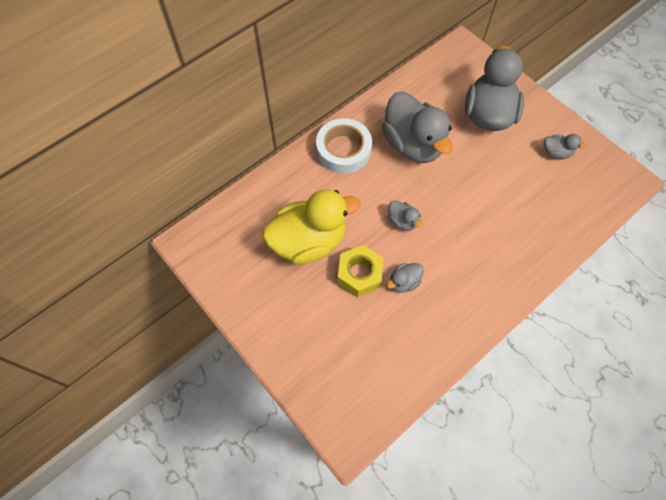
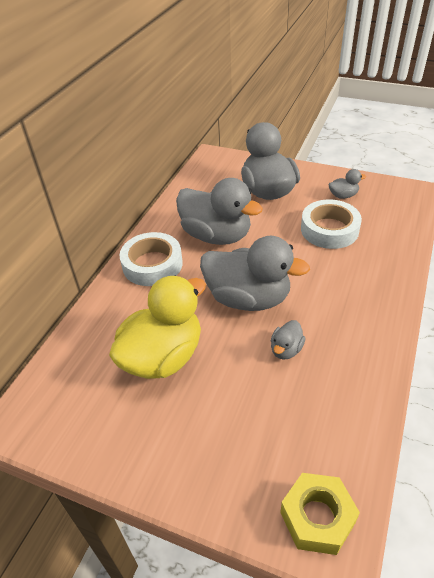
camera: 25 degrees left, 20 degrees down
yellow nut [338,245,383,297] -> yellow nut moved to [280,473,360,555]
grey duck [388,200,423,231] -> grey duck [200,236,310,311], size x2.30
none -> white tape [301,200,362,249]

